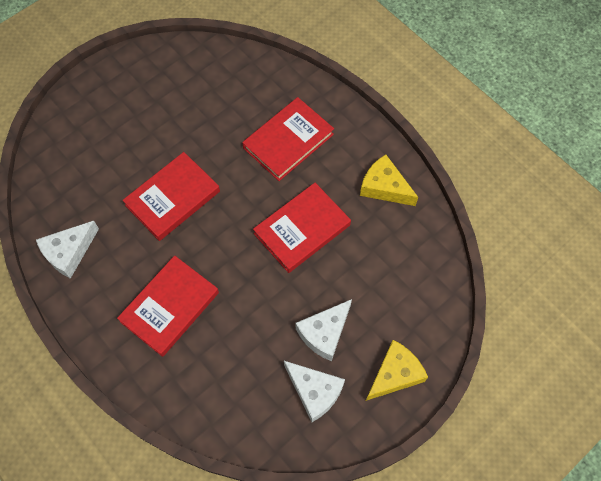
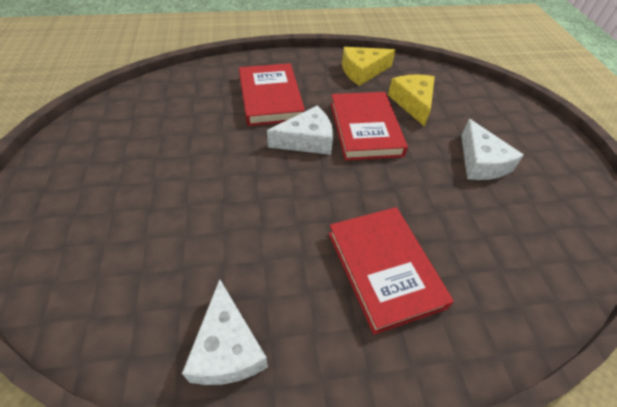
camera: 60 degrees left, 15 degrees down
red book [123,152,220,241] -> none
white cheese [284,361,345,422] -> white cheese moved to [267,106,333,155]
yellow cheese [366,340,428,401] -> yellow cheese moved to [388,74,435,127]

